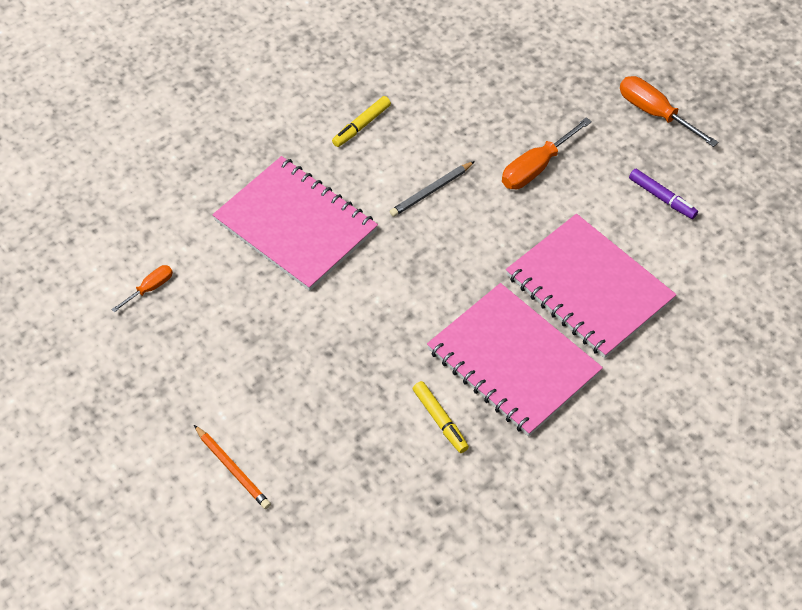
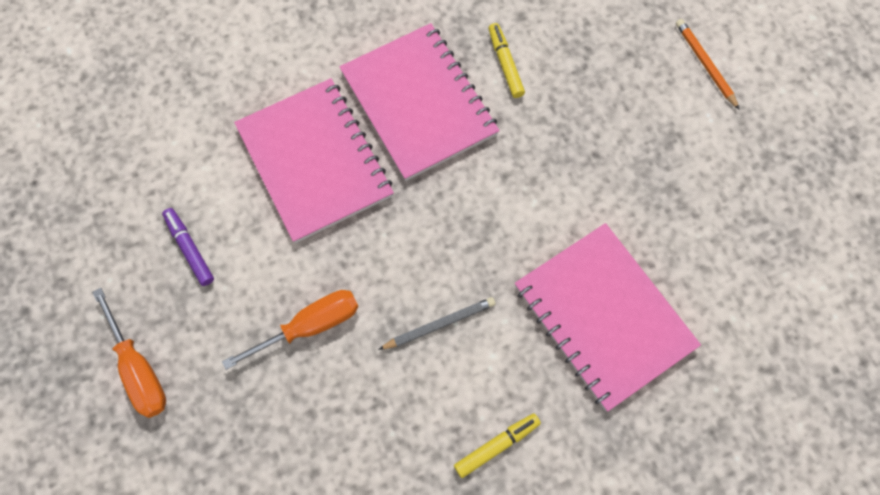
camera: 165 degrees left, 15 degrees up
orange screwdriver [111,265,173,313] -> none

